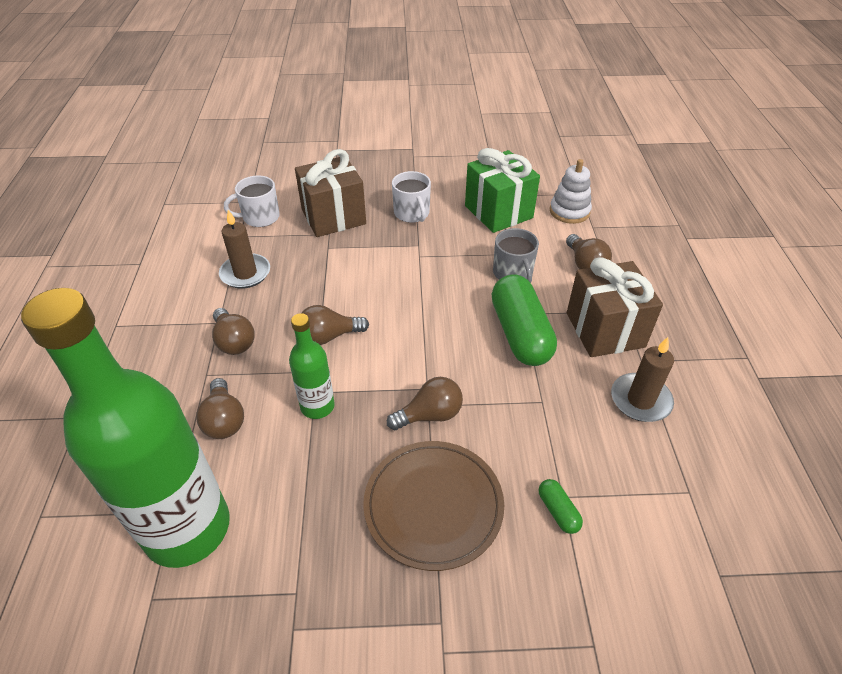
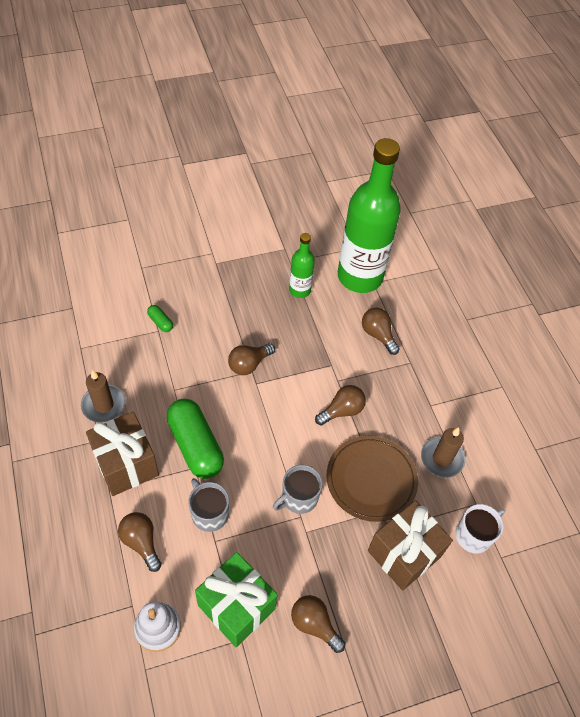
camera: 160 degrees right, 10 degrees up
brown light bulb [212,308,255,355] -> brown light bulb moved to [291,595,345,653]
green bottle [289,313,335,419] -> green bottle moved to [289,233,315,298]
brown plate [363,441,504,571] -> brown plate moved to [327,436,418,522]
white mug [392,171,431,223] -> none
none -> grey mug [273,465,323,514]

